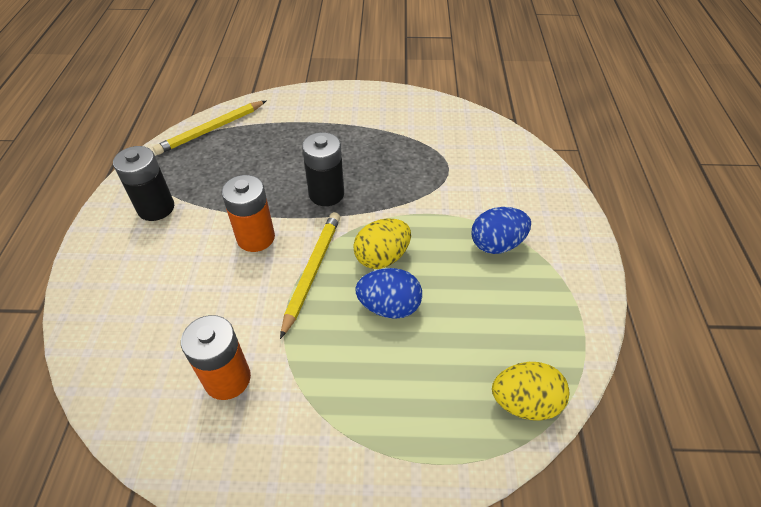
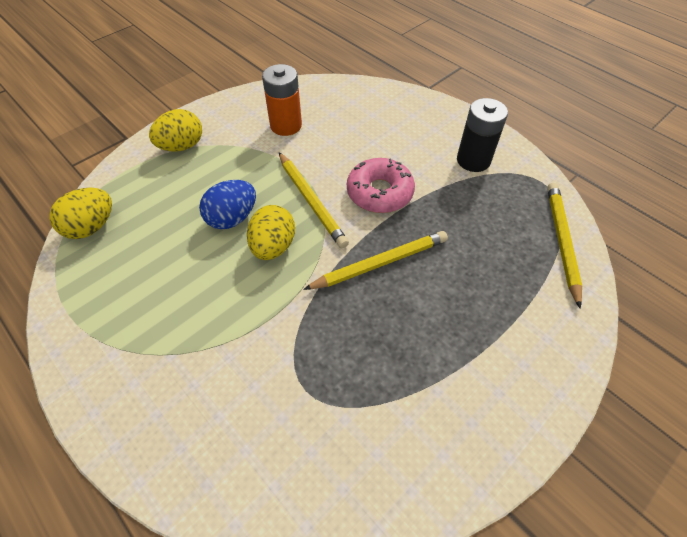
camera: 135 degrees right, 5 degrees up
orange battery [222,175,275,252] -> pink donut [347,158,415,213]
black battery [302,132,344,206] -> yellow pencil [303,231,448,290]
blue egg [471,207,531,254] -> none
none -> yellow egg [149,109,202,152]

